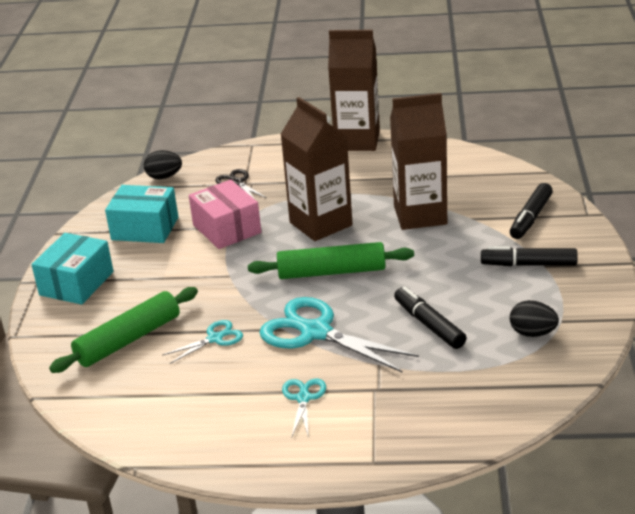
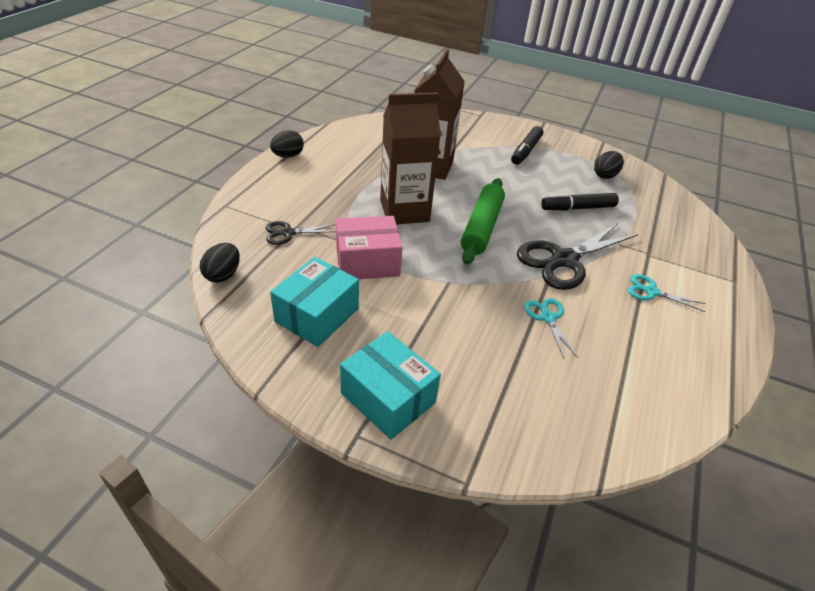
camera: 75 degrees left, 10 degrees up
green rolling pin [49,287,198,373] -> none
turquoise scissors [259,297,419,373] -> black scissors [517,223,638,290]
brown carton [328,30,380,151] -> black egg [270,130,304,158]
black marker [510,183,553,239] -> none

